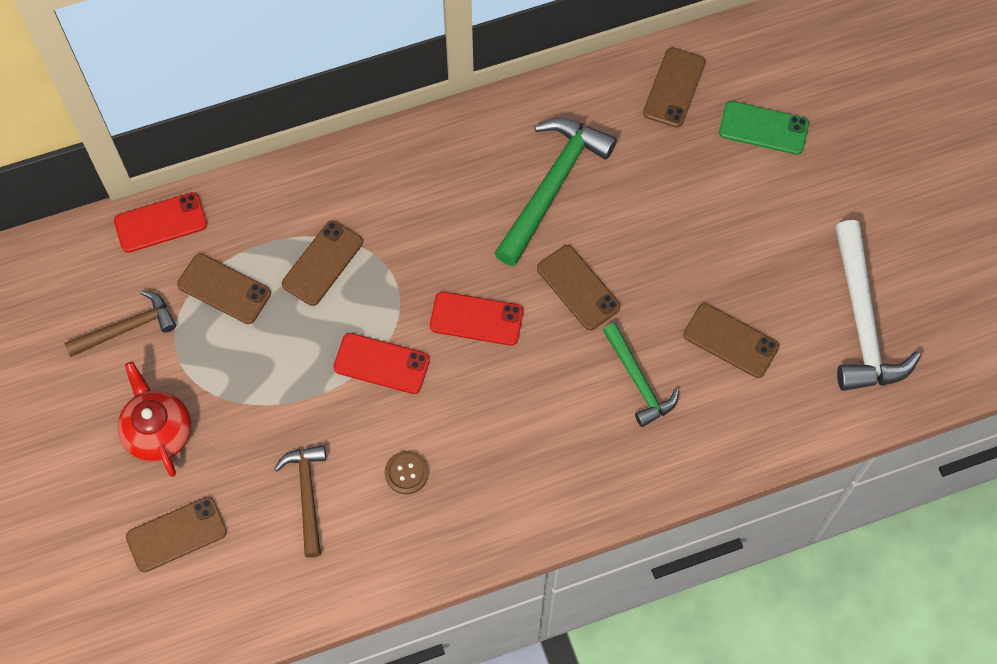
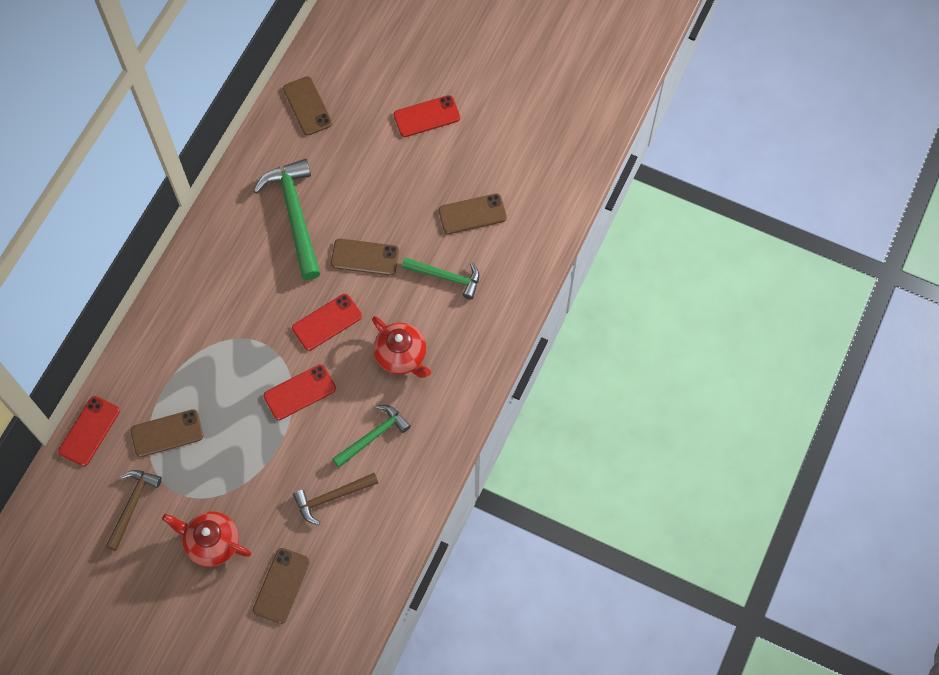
camera: 45 degrees left, 0 degrees up
brown hammer [274,445,326,558] -> brown hammer turned 60 degrees counterclockwise [293,473,378,525]
brown phone [282,220,363,306] -> none
brown button [385,451,429,494] -> green hammer [332,405,411,468]
green phone [719,101,809,155] -> none
white hammer [835,220,921,391] -> none
none -> red teapot [372,316,431,378]
none -> red phone [394,95,460,137]

